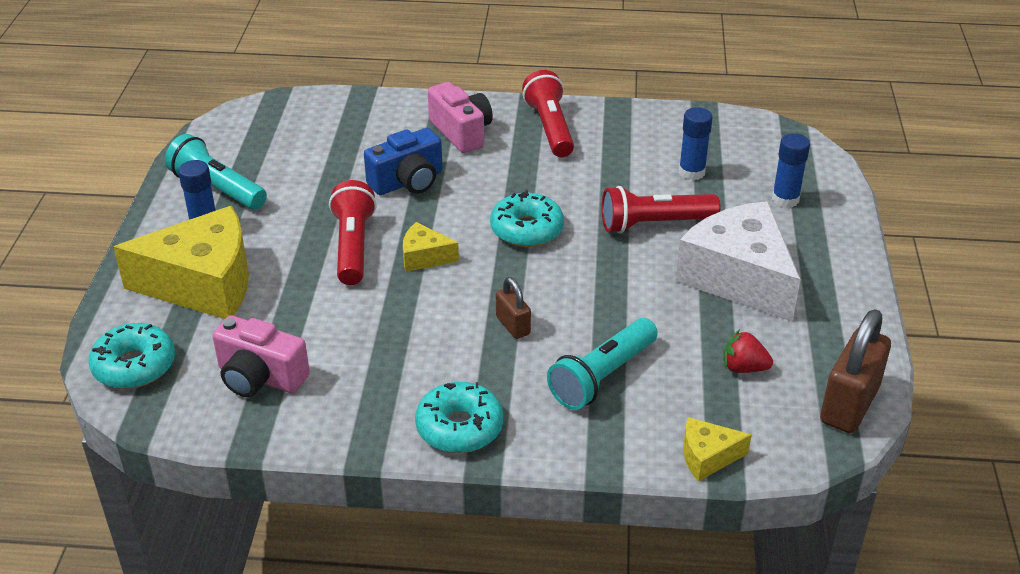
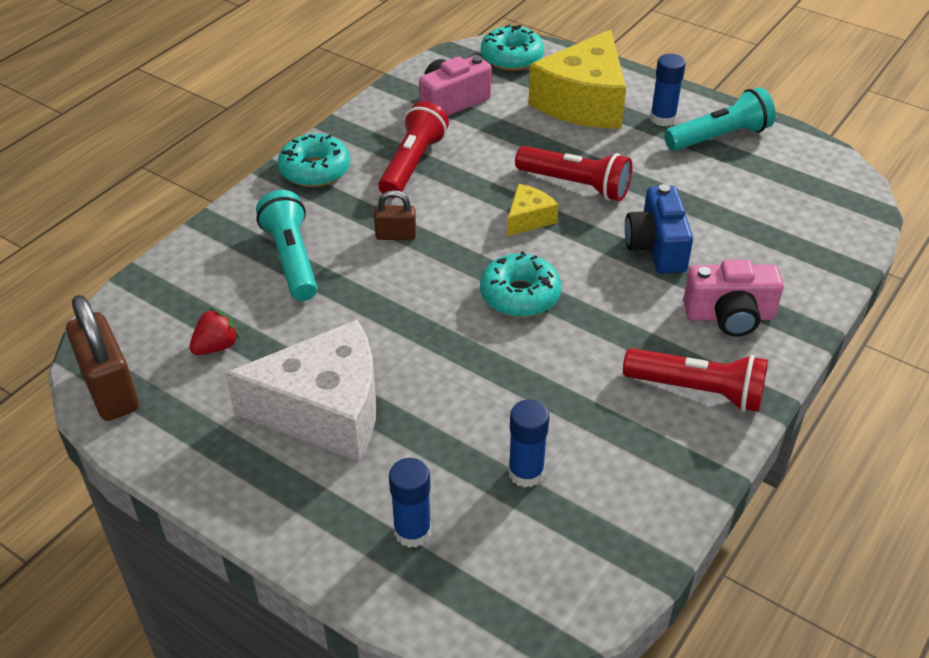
camera: 120 degrees right, 5 degrees up
red flashlight [602,186,720,234] -> red flashlight moved to [379,101,449,198]
yellow cheese [683,417,752,481] -> none

